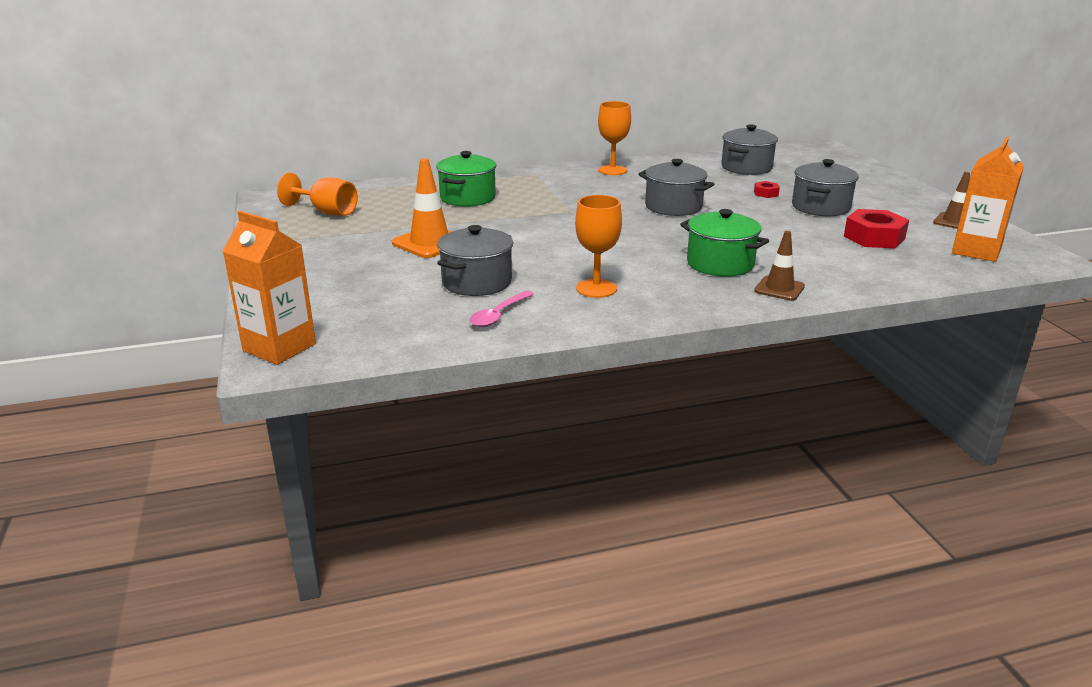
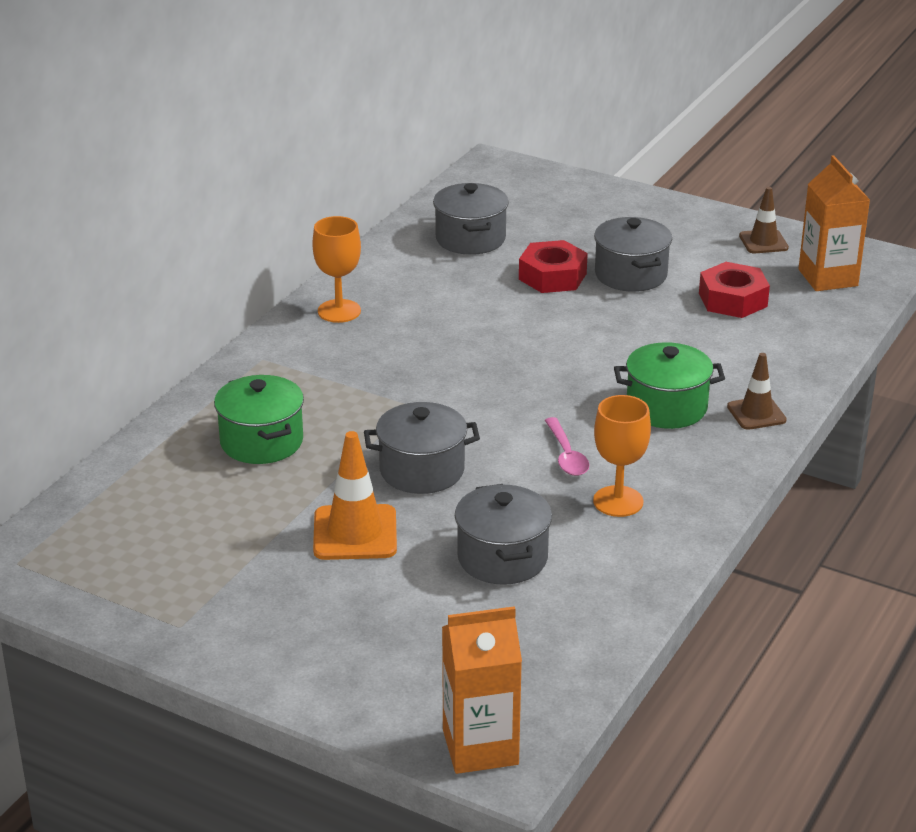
camera: 45 degrees left, 5 degrees up
orange goblet [277,173,358,216] -> none
pink spoon [469,291,534,327] -> pink spoon moved to [545,417,589,476]
grey pot [639,159,714,216] -> grey pot moved to [364,402,480,494]
red nut [754,181,780,198] -> red nut [519,240,588,293], size x2.01

